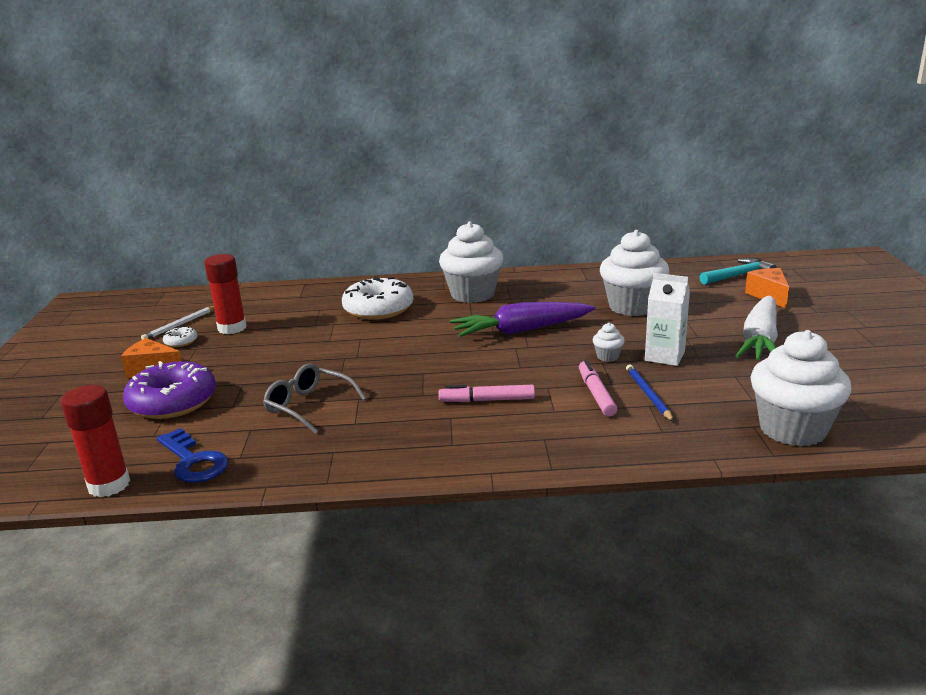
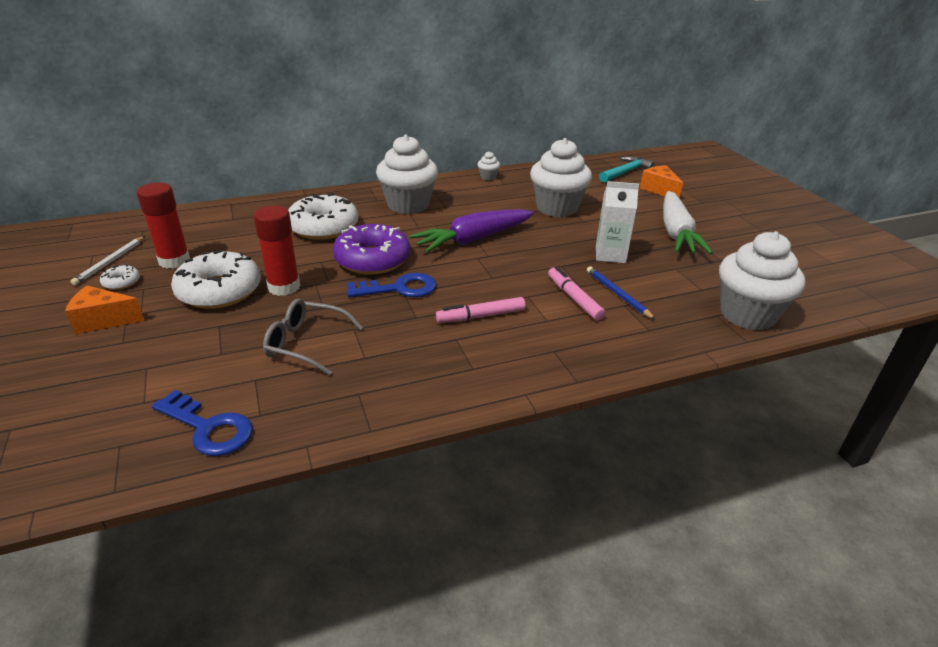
camera: 20 degrees left, 10 degrees up
red glue stick [61,385,130,497] -> red glue stick moved to [253,205,300,296]
purple donut [123,361,216,419] -> purple donut moved to [333,224,410,275]
white cupcake [593,323,625,362] -> white cupcake moved to [477,151,500,180]
none -> white donut [171,250,261,309]
none -> blue key [347,273,436,297]

